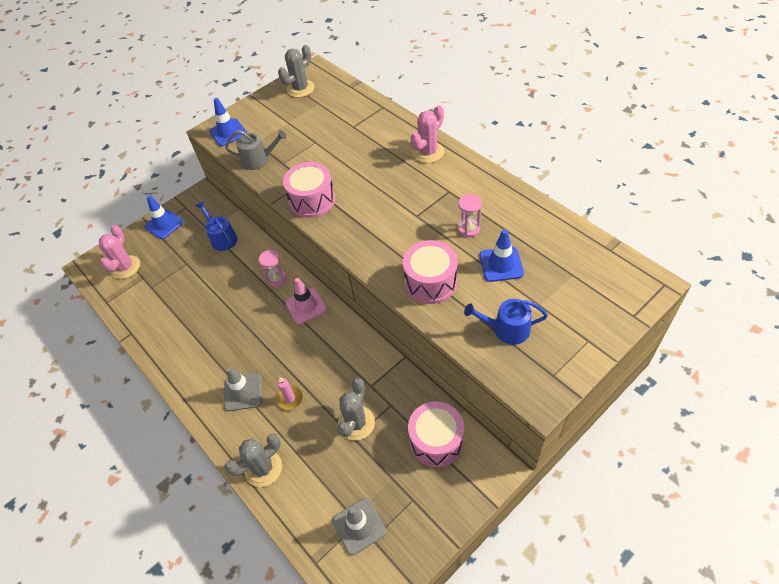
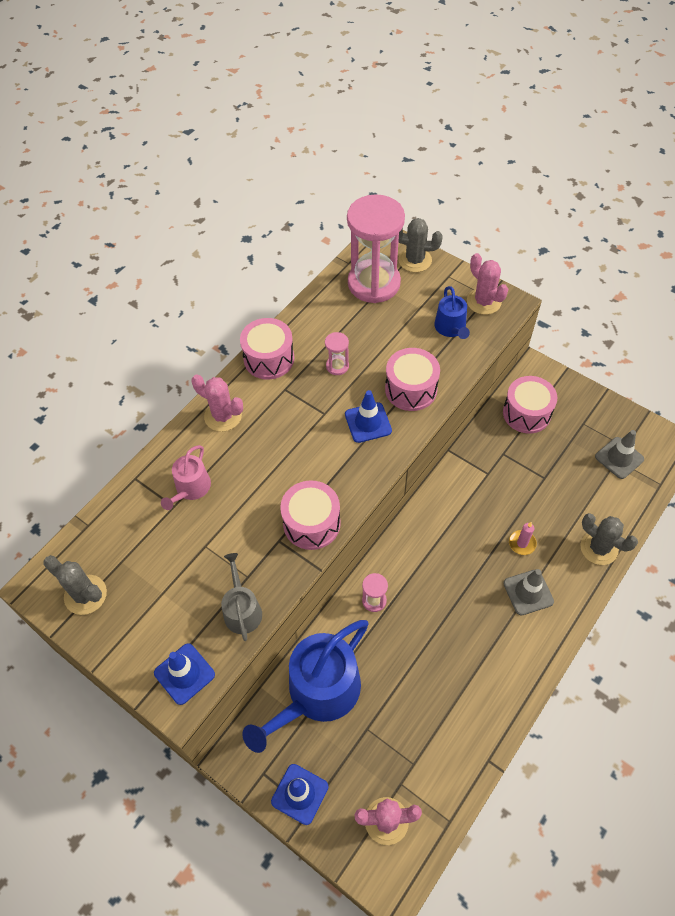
camera: 105 degrees left, 5 degrees up
blue watering can [196,201,237,251] -> blue watering can [242,620,369,753], size x1.99
pink traffic cone [285,278,327,325] -> none
grey cactus [338,378,375,440] -> grey cactus moved to [398,218,443,272]
blue traffic cone [480,229,524,282] -> blue traffic cone moved to [345,390,392,443]
none -> pink watering can [161,445,211,510]
none -> pink drum [240,318,294,379]
none -> pink hourglass [347,194,405,303]
none -> pink cactus [467,253,508,315]

